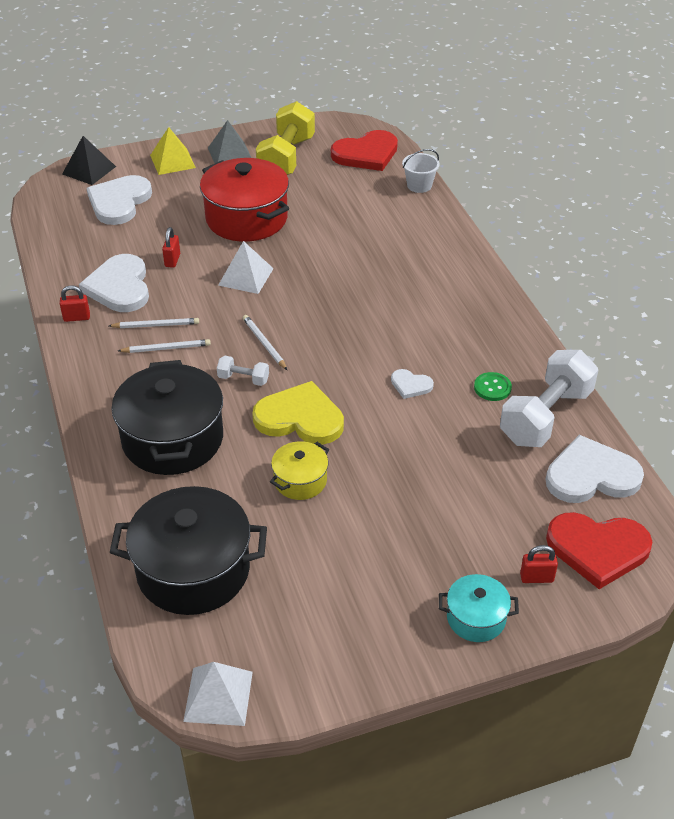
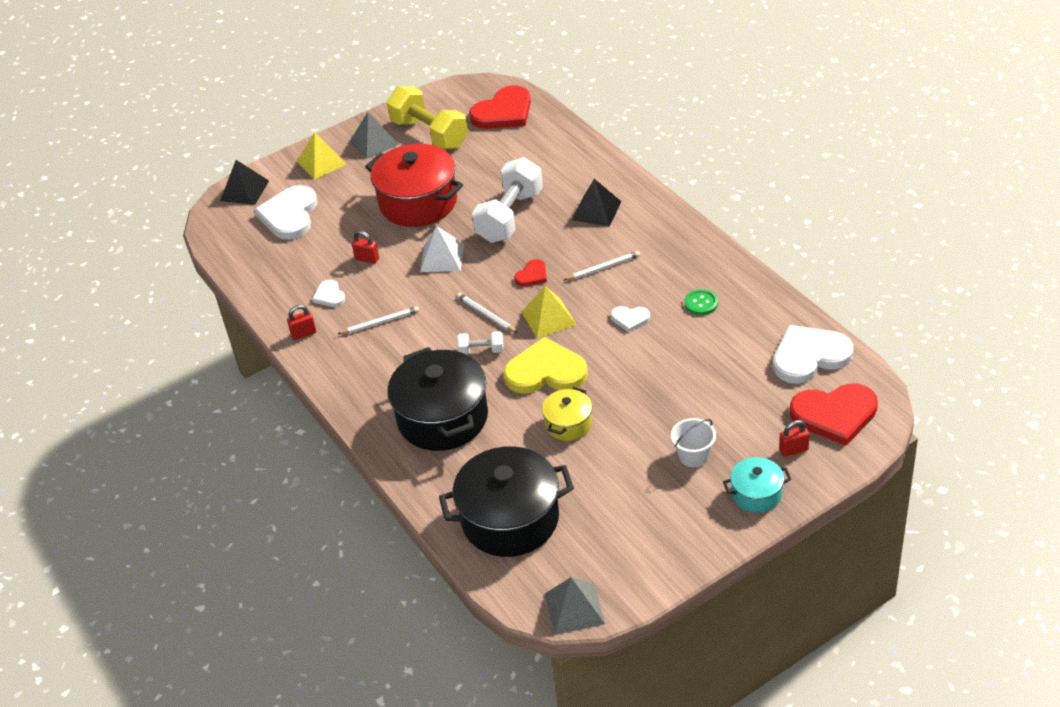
camera: 10 degrees left, 0 degrees up
white heart [79,254,149,312] -> white heart [312,280,346,307], size x0.49
white pencil [118,339,211,353] -> white pencil moved to [564,251,640,280]
red padlock [162,227,180,268] -> red padlock turned 60 degrees counterclockwise [352,231,379,264]
white pyramid [183,662,253,726] -> grey pyramid [545,577,605,635]
yellow dumbbell [256,101,315,175] -> yellow dumbbell turned 45 degrees counterclockwise [387,86,468,149]
white bucket [402,149,440,193] -> white bucket moved to [671,418,716,467]
white dumbbell [500,350,598,447] -> white dumbbell moved to [472,157,543,243]
none -> red heart [514,259,547,286]
none -> yellow pyramid [522,286,577,338]
none -> black pyramid [572,179,622,227]

